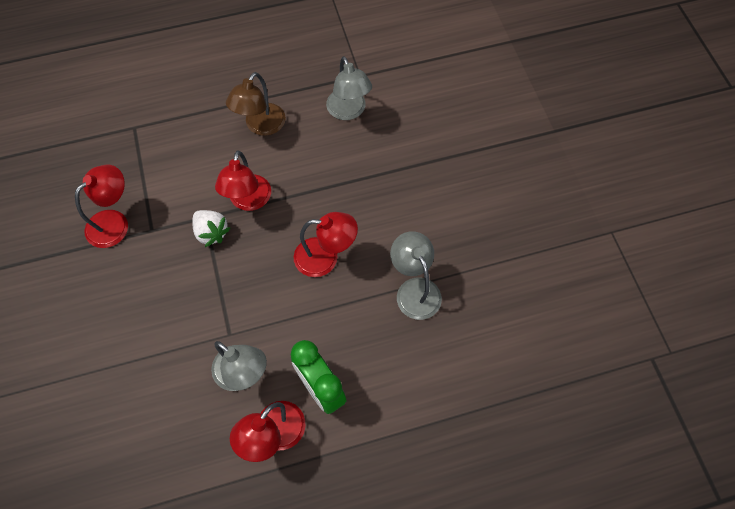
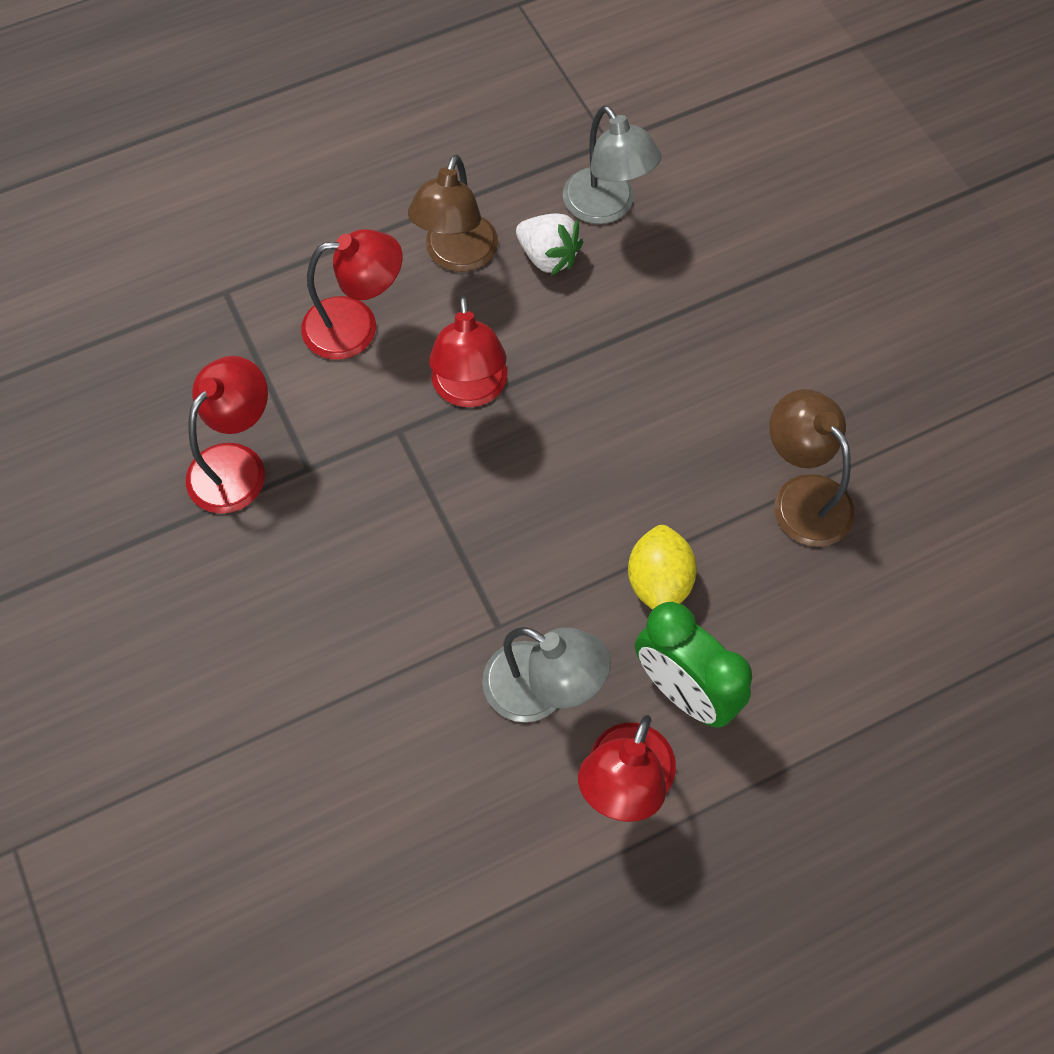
camera: 10 degrees left, 0 degrees up
white strawberry [192,210,230,247] -> white strawberry moved to [516,213,583,276]
red lamp [294,212,358,277] -> red lamp moved to [301,229,403,360]
grey lamp [390,231,442,320] -> brown lamp [770,389,855,547]
none -> yellow lemon [628,525,697,610]

